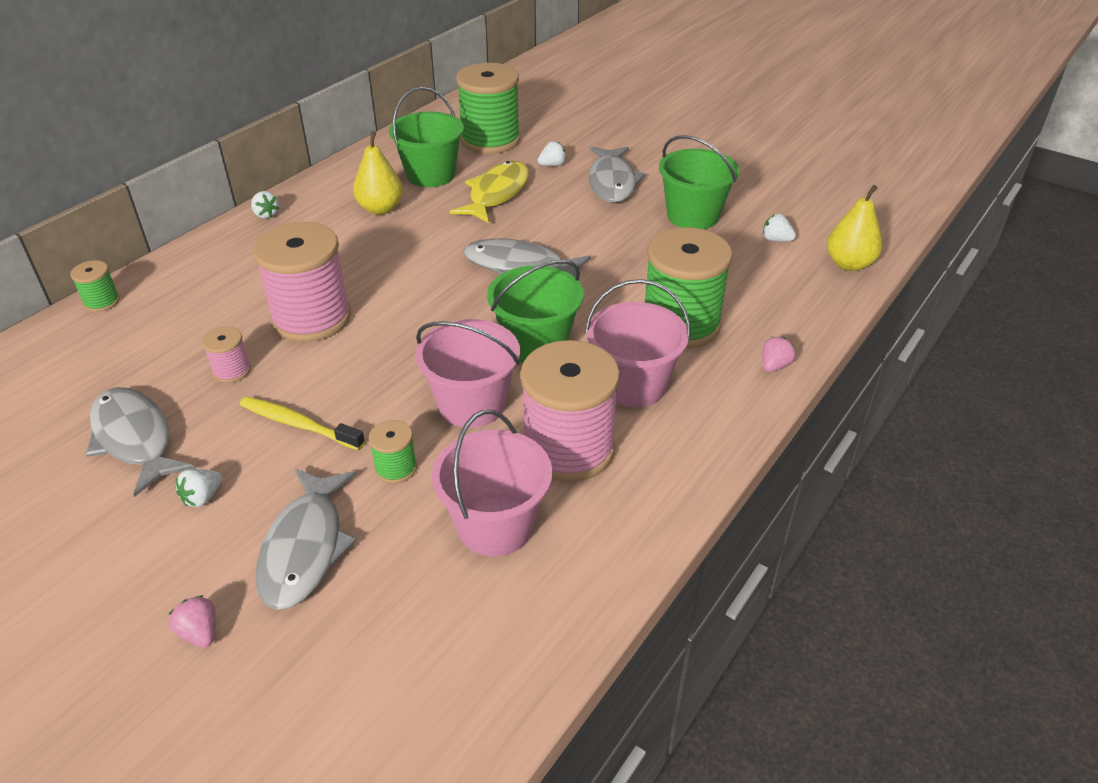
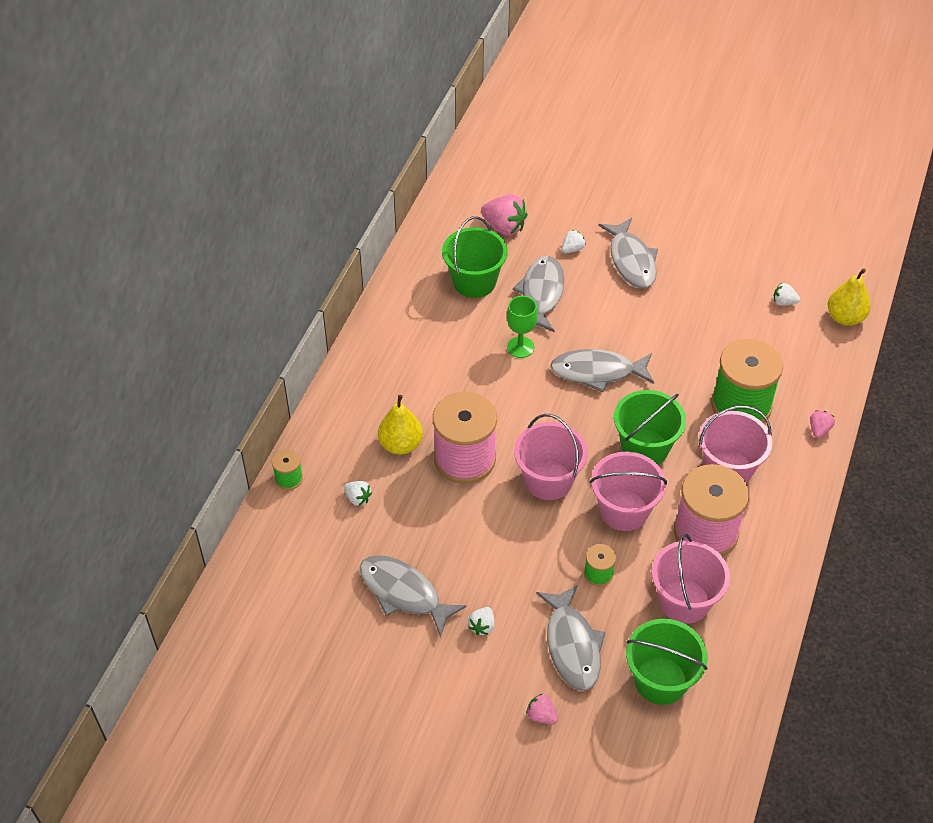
camera: 15 degrees left, 10 degrees up
pink spool [202,327,251,383] -> none
yellow toothbrush [240,396,365,450] -> none
white strawberry [251,191,279,219] -> white strawberry moved to [344,481,372,506]
yellow pear [353,131,403,215] -> yellow pear moved to [378,395,423,455]
yellow fish [450,161,529,223] -> grey fish [513,256,564,332]
green spool [456,63,520,154] -> pink strawberry [481,194,528,236]
green bucket [659,135,739,229] -> green bucket moved to [626,619,708,705]
none -> green goblet [507,296,538,358]
none -> pink bucket [514,414,588,500]

